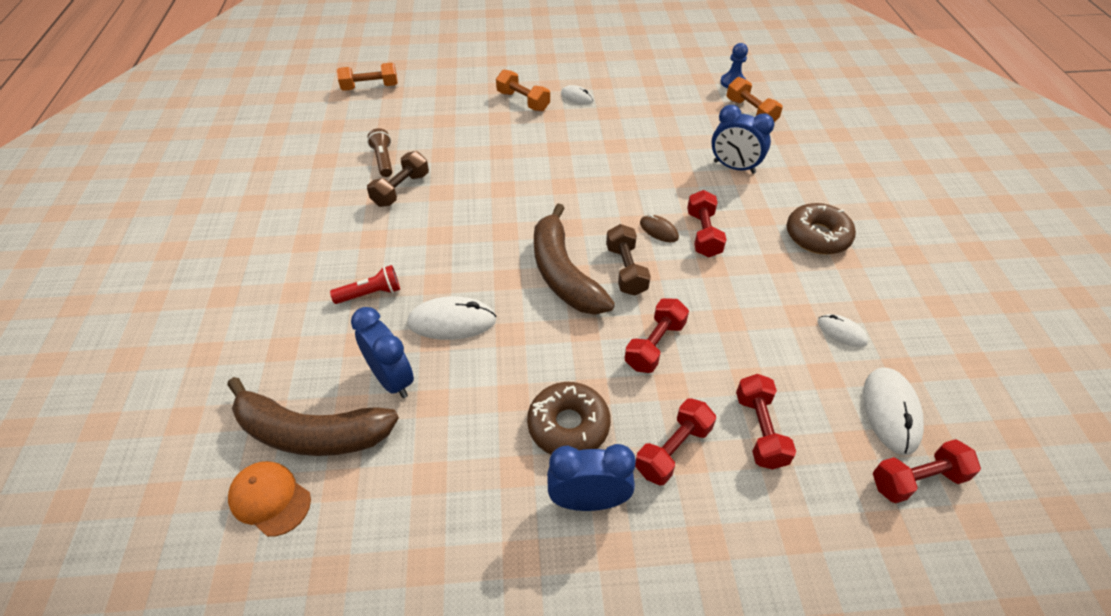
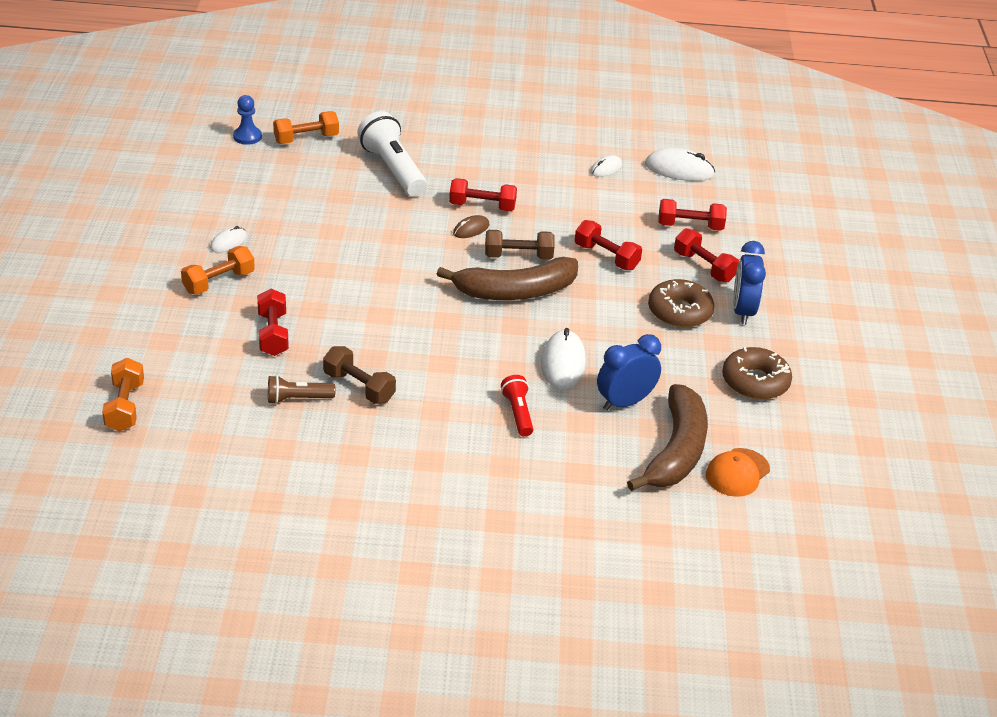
camera: 85 degrees left, 10 degrees down
blue clock [711,105,774,174] -> white flashlight [357,111,427,196]
brown donut [787,203,856,254] -> brown donut moved to [722,347,792,400]
red dumbbell [873,439,981,503] -> red dumbbell moved to [257,289,289,356]

